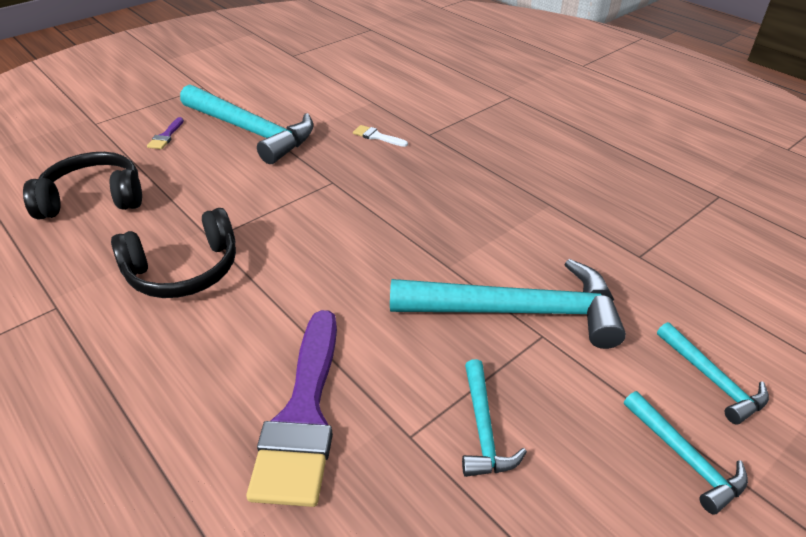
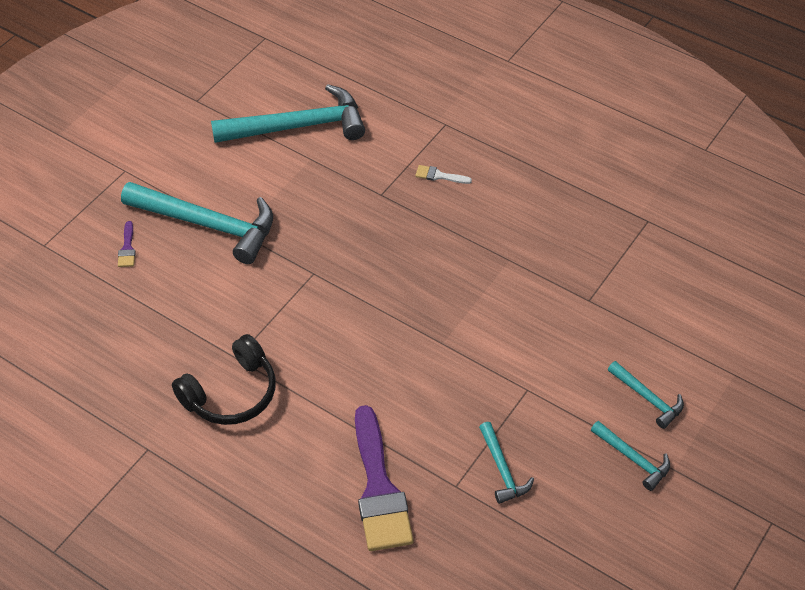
camera: 15 degrees left, 10 degrees up
black headphones [23,152,142,219] -> none
white brush [353,125,408,147] -> white brush moved to [415,165,472,184]
turquoise hammer [390,259,626,349] -> turquoise hammer moved to [211,84,365,143]

